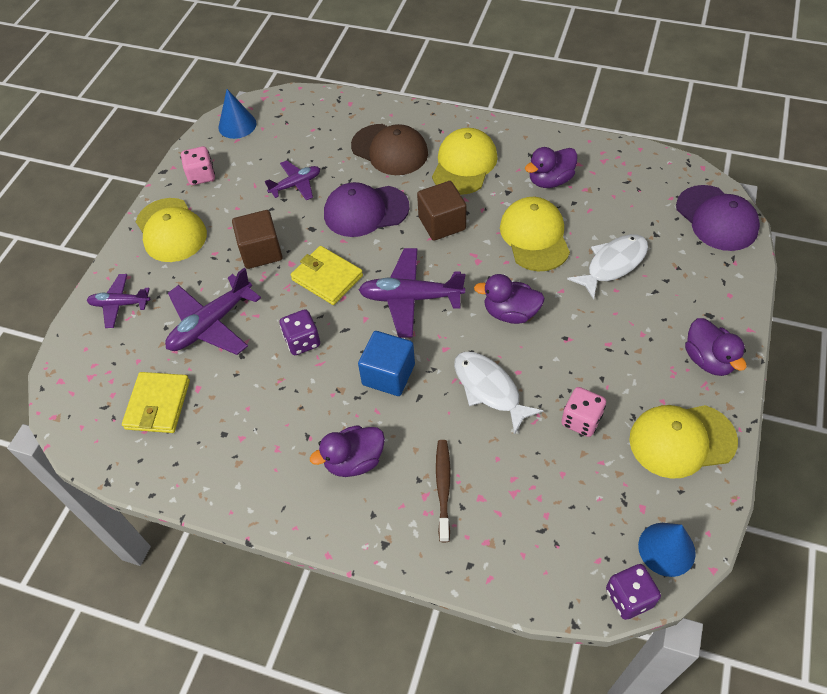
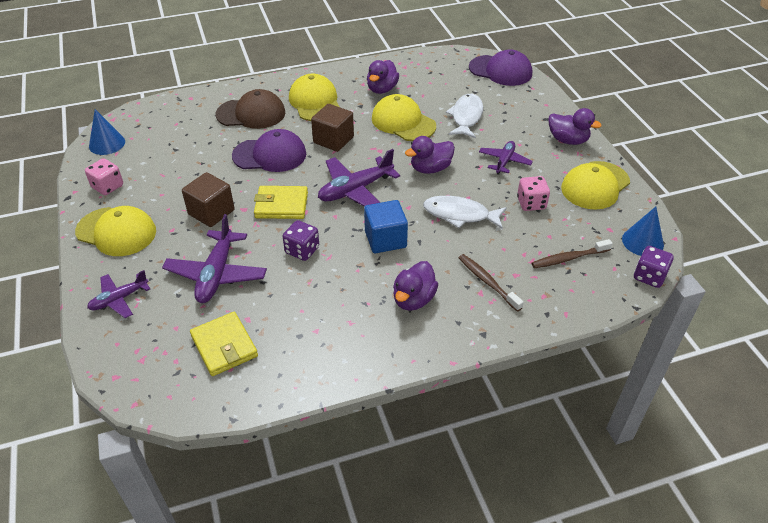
camera: 40 degrees left, 10 degrees down
purple plane [265,160,320,200] -> purple plane moved to [479,141,533,175]
purple cap [324,182,409,237] -> purple cap turned 135 degrees counterclockwise [232,129,306,172]
none -> brown toothbrush [532,239,613,268]

